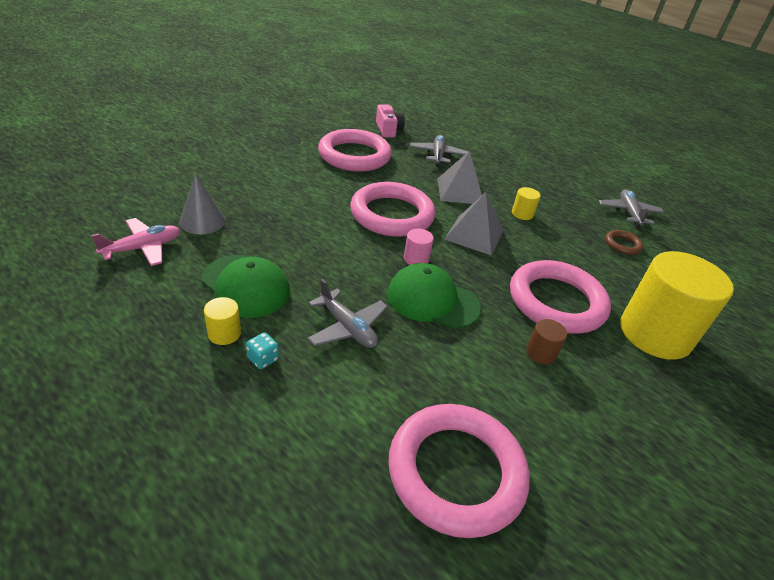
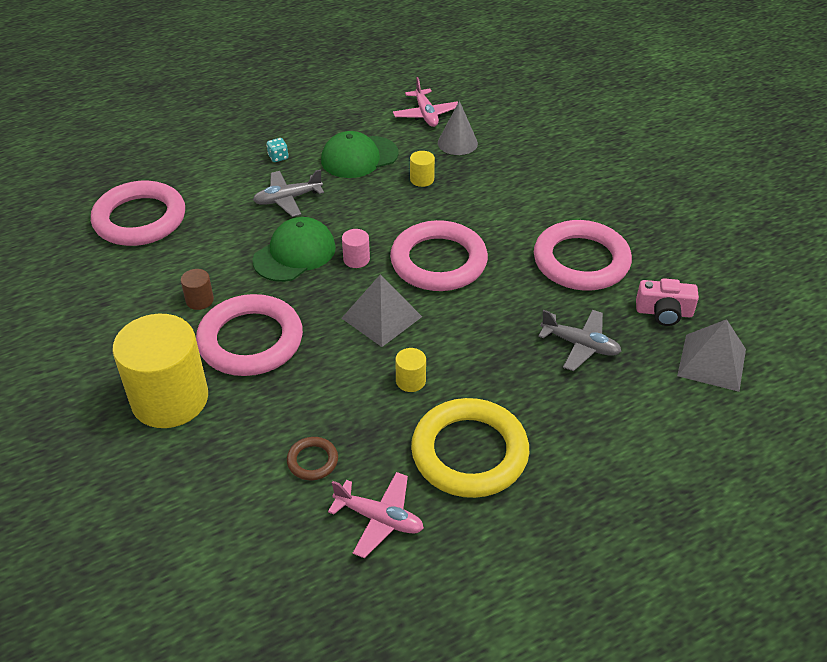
camera: 115 degrees right, 5 degrees up
yellow cylinder [204,297,241,345] -> yellow cylinder moved to [410,151,435,187]
grey pyramid [437,151,482,204] -> grey pyramid moved to [677,319,746,392]
grey plane [599,189,664,228] -> pink plane [328,472,424,558]
none -> yellow ring [411,398,529,498]

